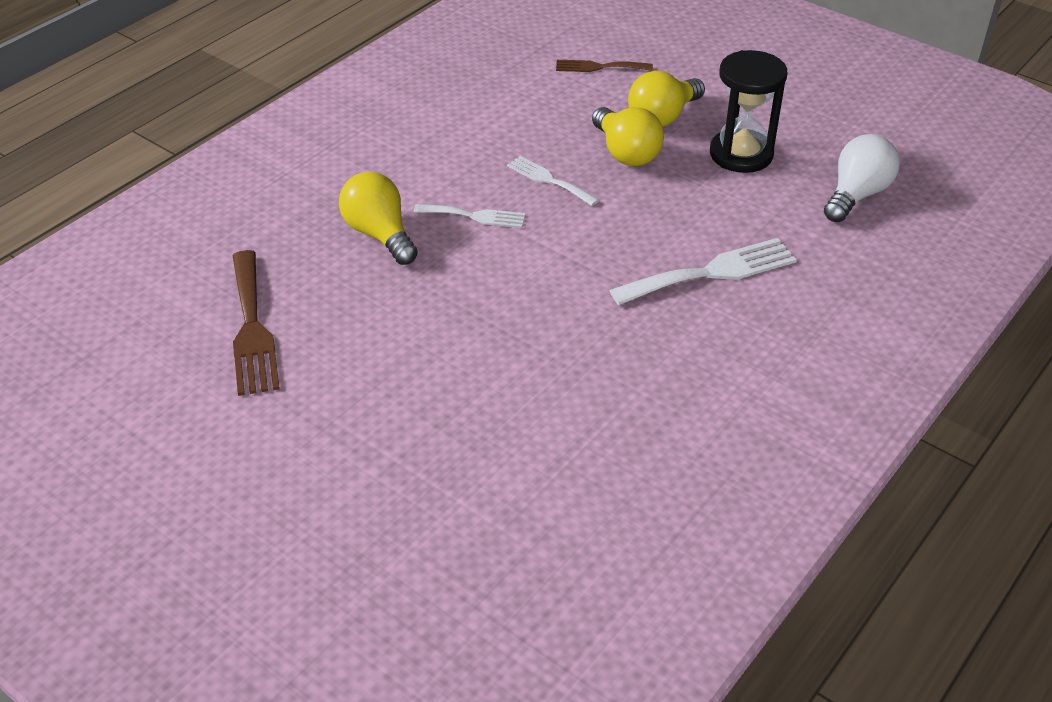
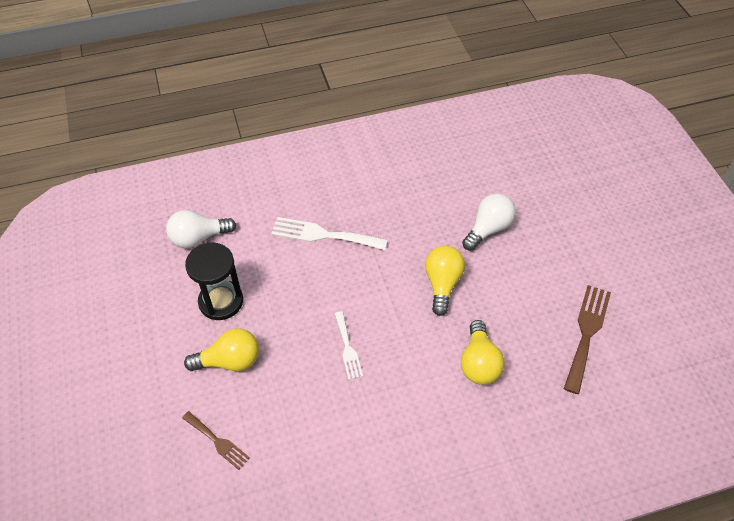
camera: 145 degrees left, 10 degrees up
white fork [414,204,525,228] -> none
yellow light bulb [592,107,664,166] -> yellow light bulb moved to [425,246,465,316]
none -> white light bulb [462,193,516,251]

